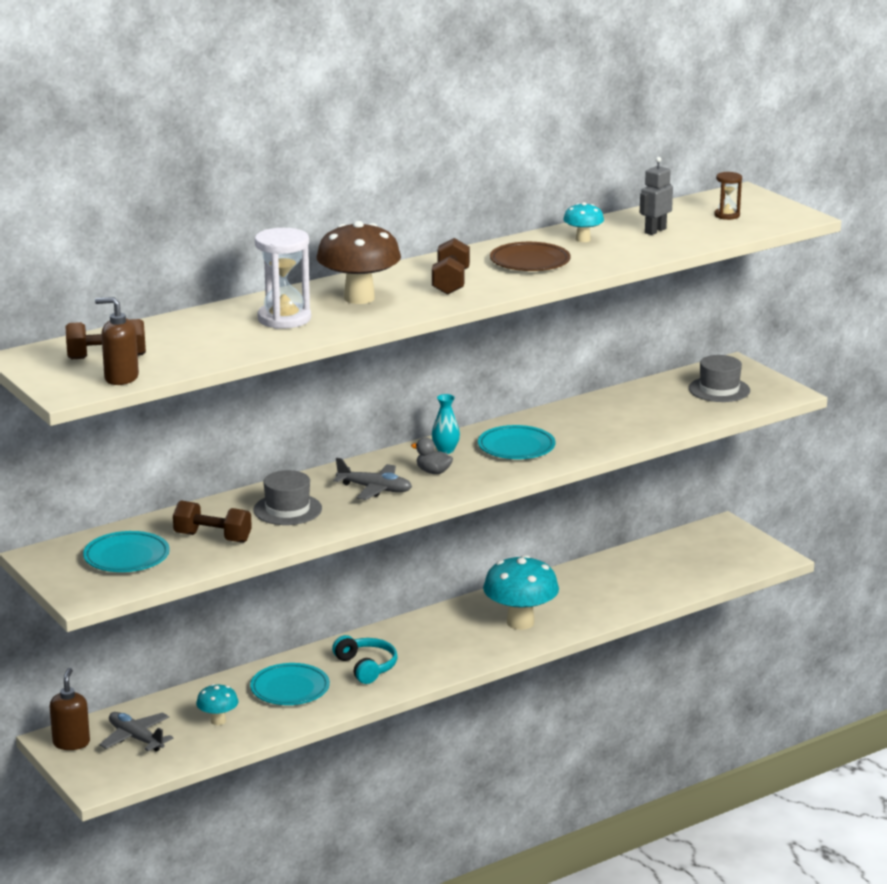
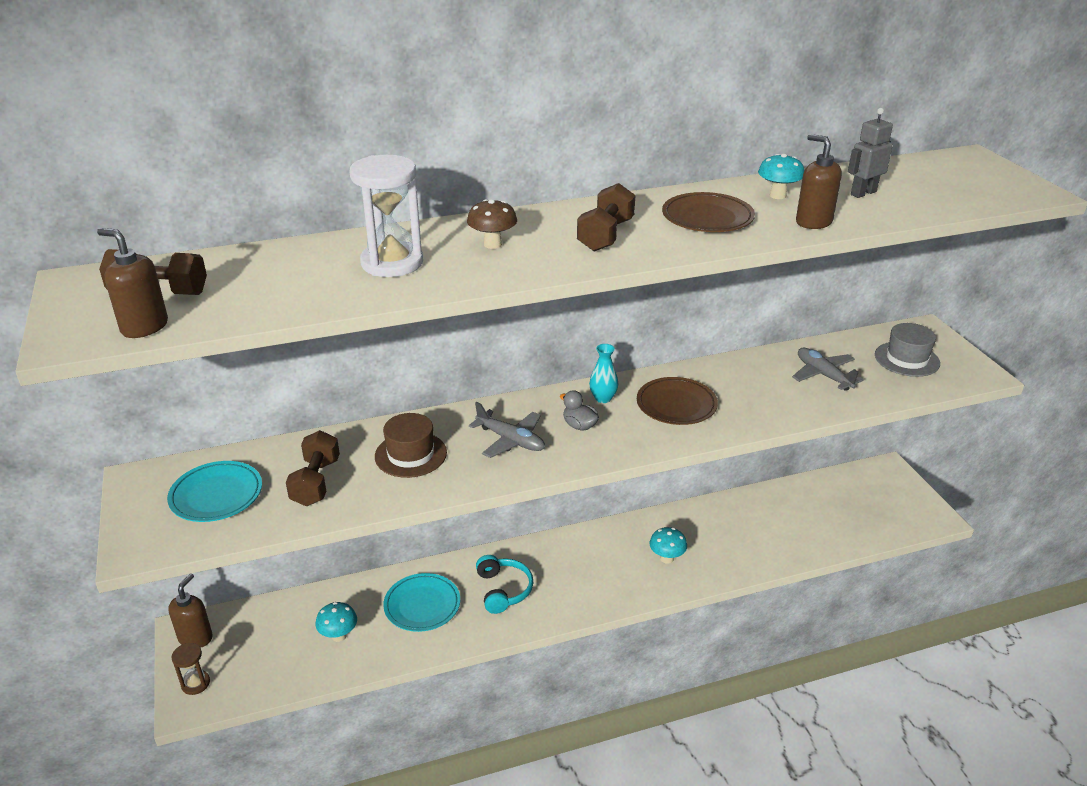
camera: 15 degrees right, 10 degrees up
grey plane [99,712,173,752] -> grey plane moved to [792,348,864,391]
brown dumbbell [173,501,252,543] -> brown dumbbell turned 60 degrees clockwise [286,430,340,506]
grey hat [253,470,322,525] -> brown hat [375,413,447,478]
brown mushroom [316,221,401,304] -> brown mushroom [467,199,517,249], size x0.52
turquoise plate [478,425,556,459] -> brown plate [637,377,718,425]
turquoise mushroom [483,555,559,630] -> turquoise mushroom [649,527,687,564], size x0.52
brown hourglass [714,172,742,220] -> brown hourglass moved to [172,643,210,695]
none -> brown soap dispenser [796,134,842,229]

